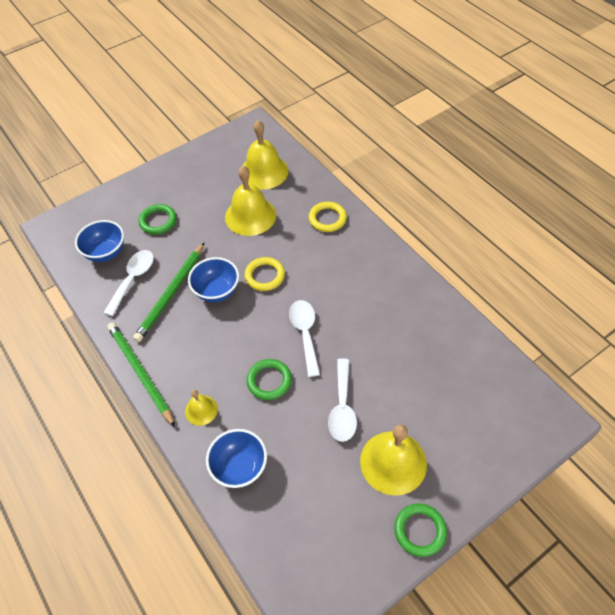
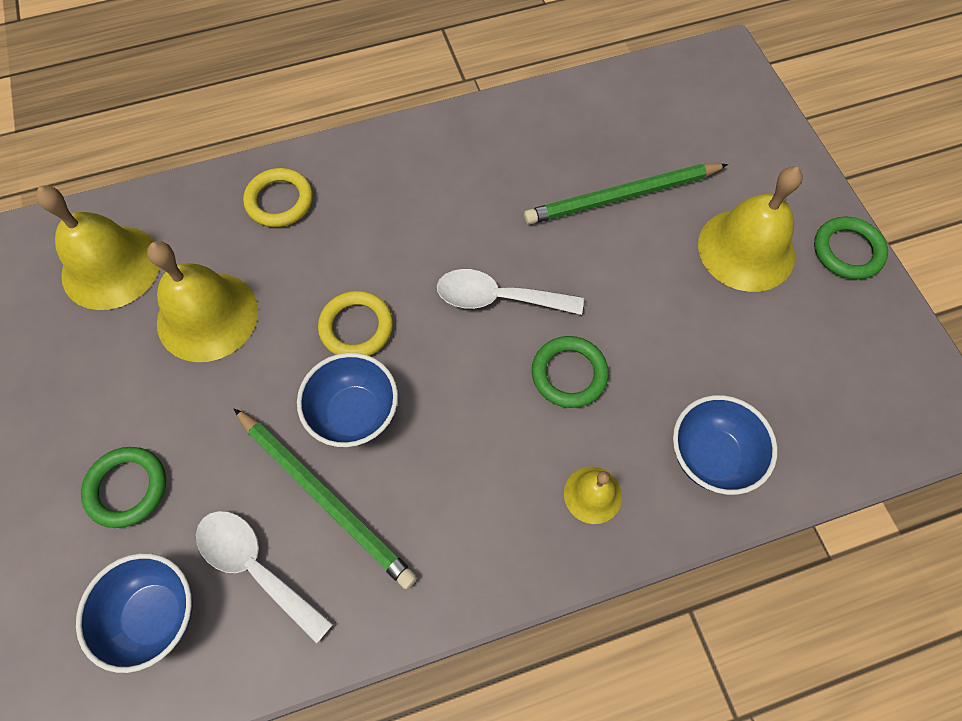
camera: 75 degrees left, 10 degrees up
green pencil [107,322,175,427] -> green pencil moved to [524,163,728,224]
white spoon [328,358,357,442] -> none

